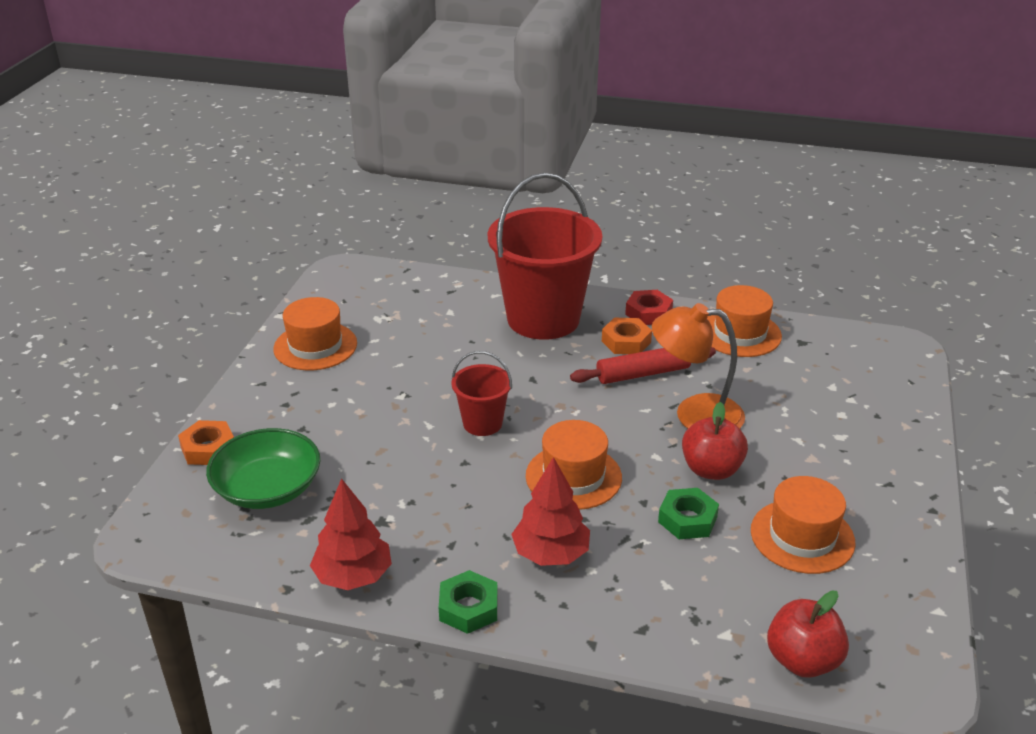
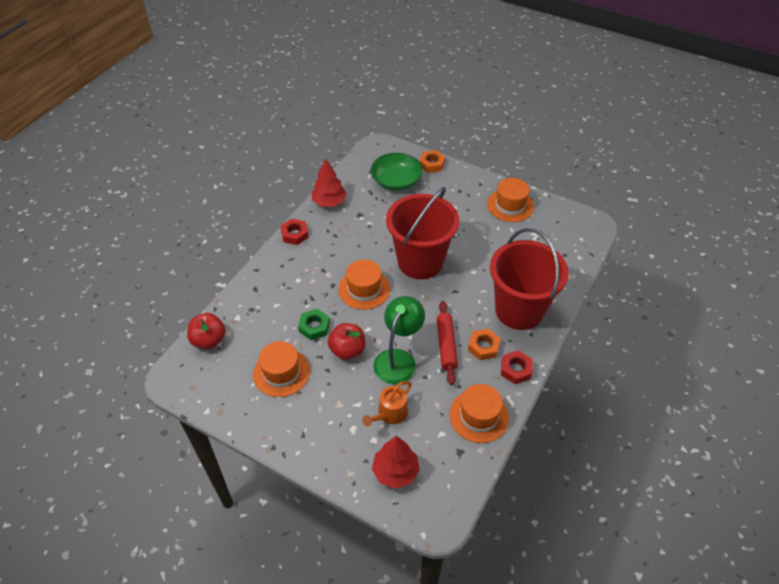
camera: 105 degrees right, 15 degrees up
green nut [439,570,498,634] -> red nut [280,219,309,245]
red bucket [451,351,512,436] -> red bucket [386,187,459,279], size x2.10
red tree [511,457,590,566] -> red tree moved to [372,436,420,489]
orange lamp [652,303,745,429] -> green lamp [374,296,425,384]
none -> orange watering can [362,381,412,427]

